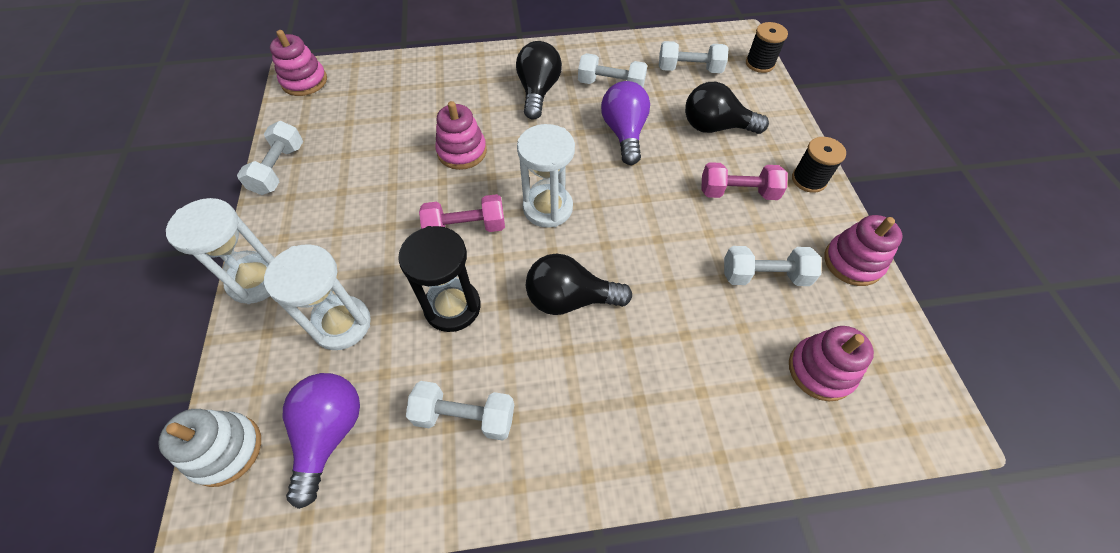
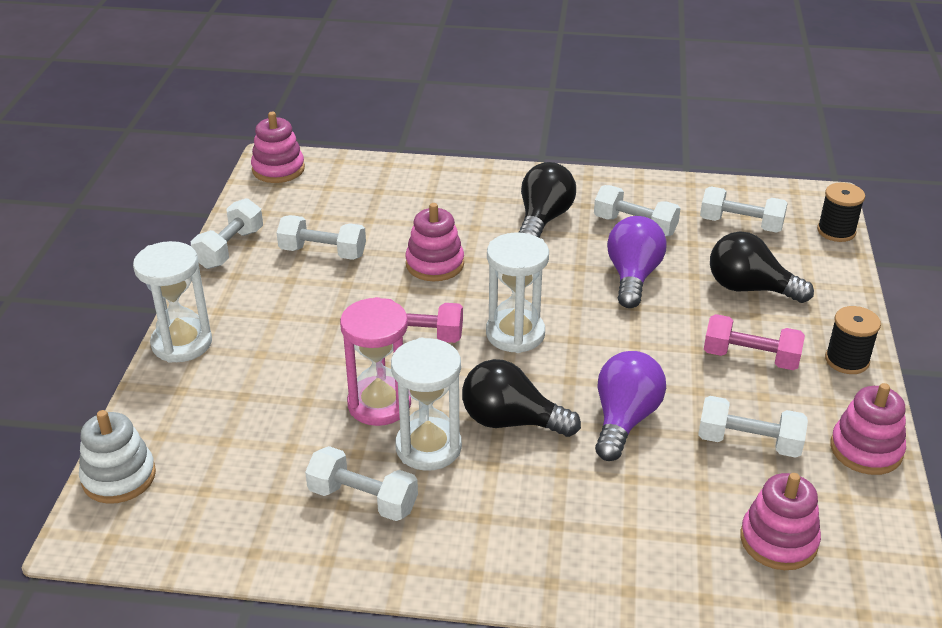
camera: 15 degrees right, 20 degrees down
white hourglass [264,244,371,350] -> white hourglass moved to [391,338,462,471]
purple light bulb [283,373,360,509] -> purple light bulb moved to [595,351,666,461]
black hourglass [398,226,481,332] -> pink hourglass [340,297,411,426]
none -> white dumbbell [277,215,366,260]

